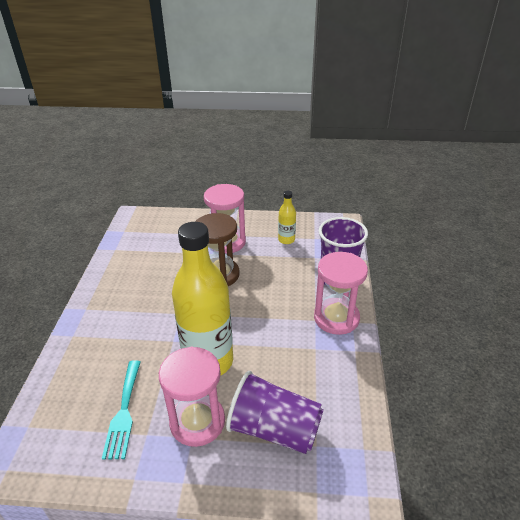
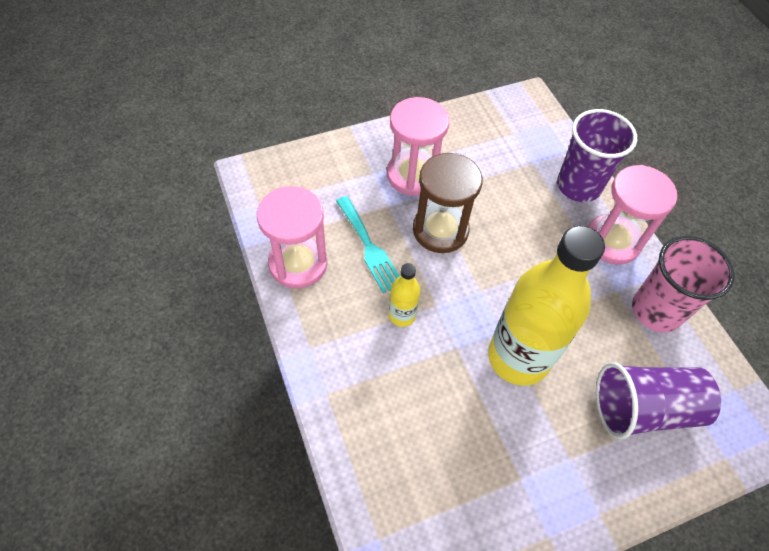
camera: 30 degrees left, 20 degrees up
turquoise fork [102,360,141,460] -> turquoise fork moved to [336,196,400,293]
pink hourglass [159,347,225,447] -> pink hourglass moved to [257,186,328,289]
yellow bottle [278,191,296,244] -> yellow bottle moved to [389,263,420,327]
none -> pink cup [632,236,734,333]

